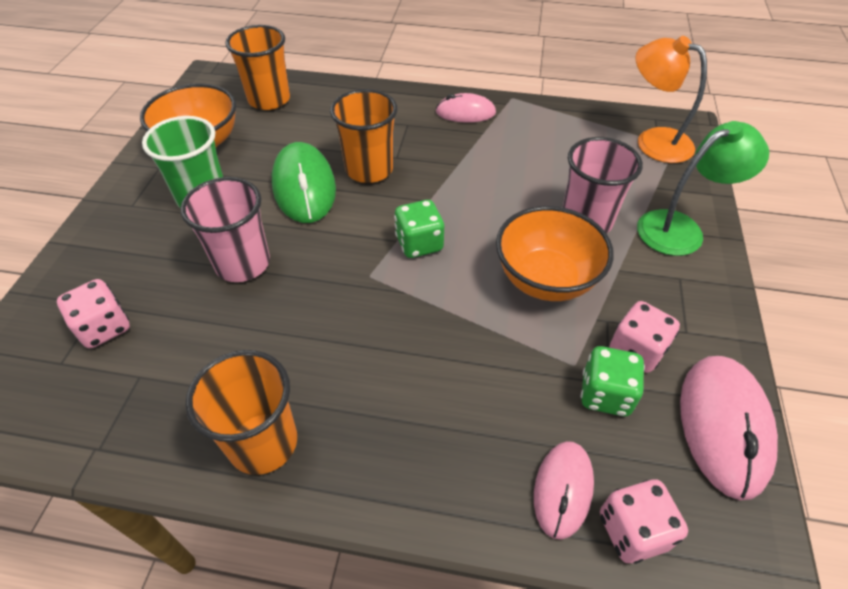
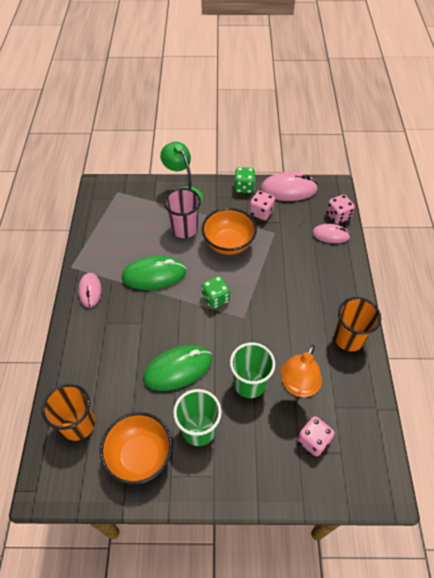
camera: 100 degrees left, 5 degrees up
pink cup [180,177,270,282] -> green cup [230,342,275,398]
orange cup [330,89,397,183] -> none
green dice [581,346,645,416] -> green dice moved to [234,167,255,193]
orange lamp [635,36,707,163] -> orange lamp moved to [280,345,322,397]
none -> green mouse [122,256,186,290]

